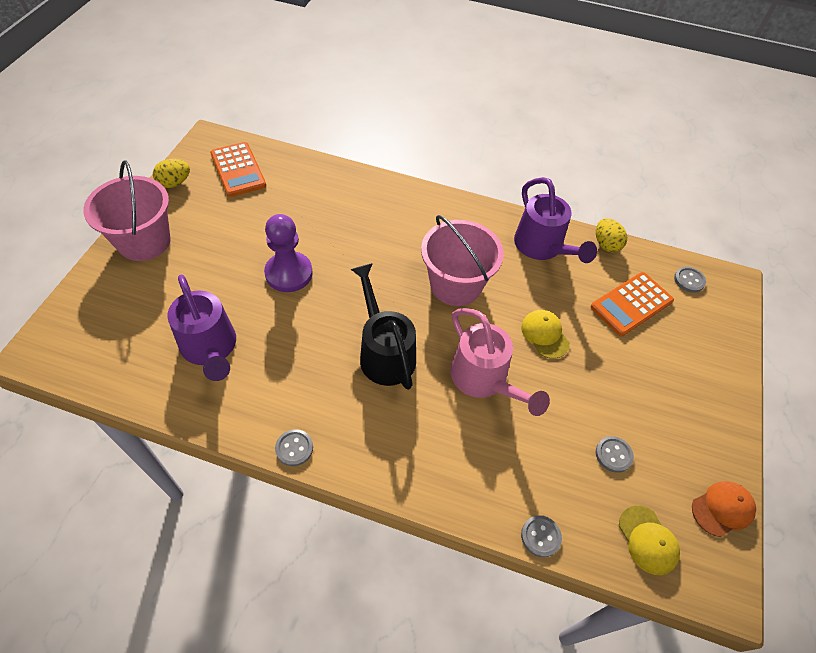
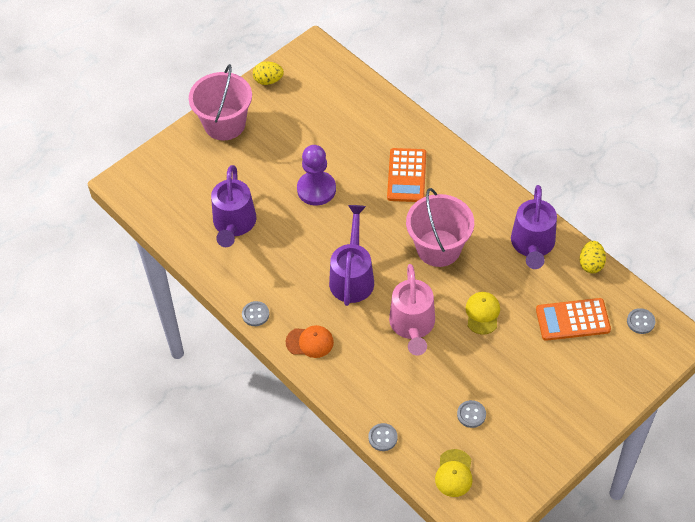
camera: 35 degrees right, 0 degrees up
orange calculator [210,142,266,197] -> orange calculator moved to [387,148,426,202]
black watering can [351,263,416,390] -> purple watering can [329,205,374,306]
orange cap [692,481,756,537] -> orange cap moved to [286,325,334,358]

